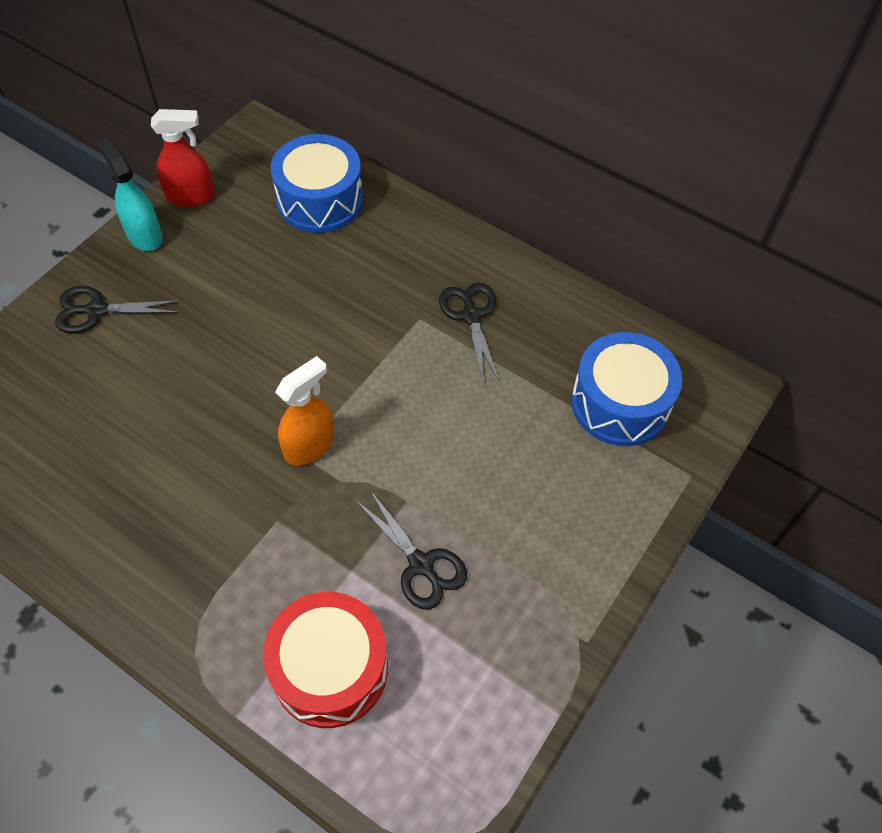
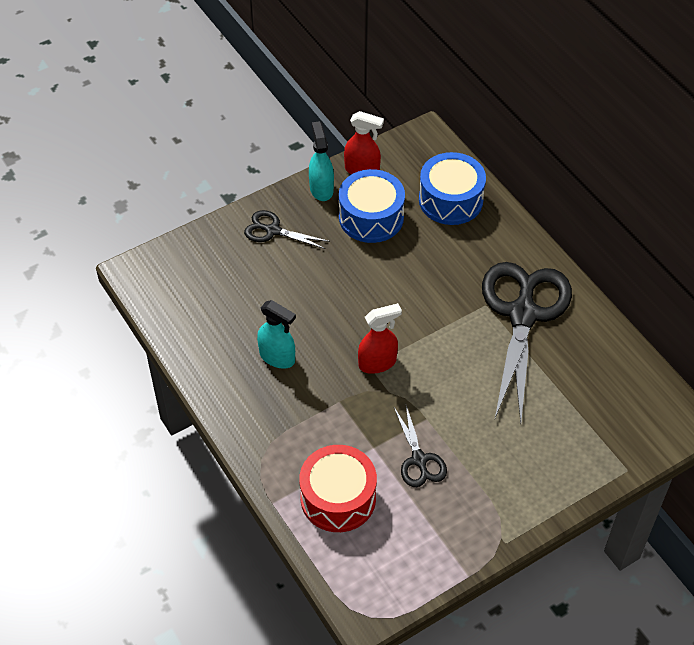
camera: 25 degrees right, 5 degrees down
orange spray bottle [275,356,334,466] -> red spray bottle [358,303,402,374]
black scissors [439,283,499,382] -> black scissors [482,262,572,423], size x2.13
blue drum [571,332,682,446] -> blue drum moved to [339,169,405,243]
none -> turquoise spray bottle [257,300,296,369]

